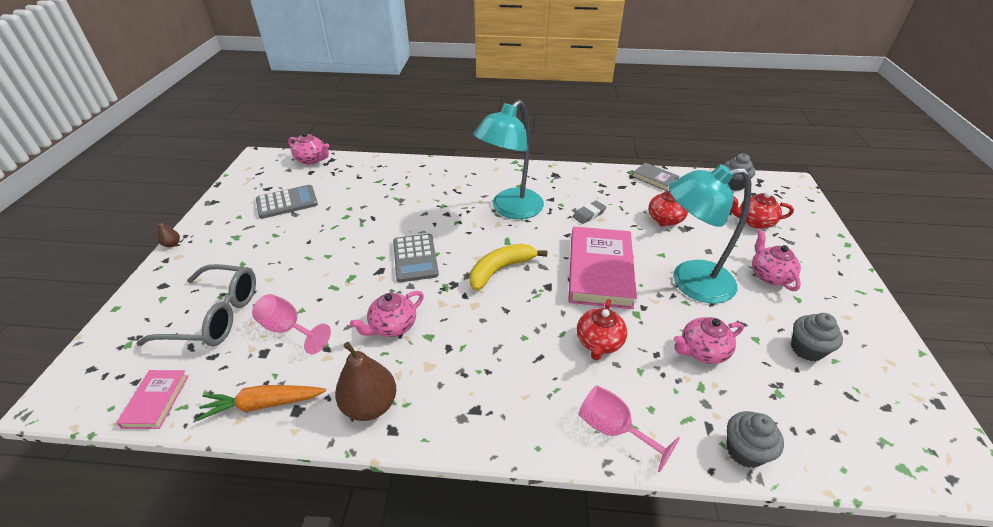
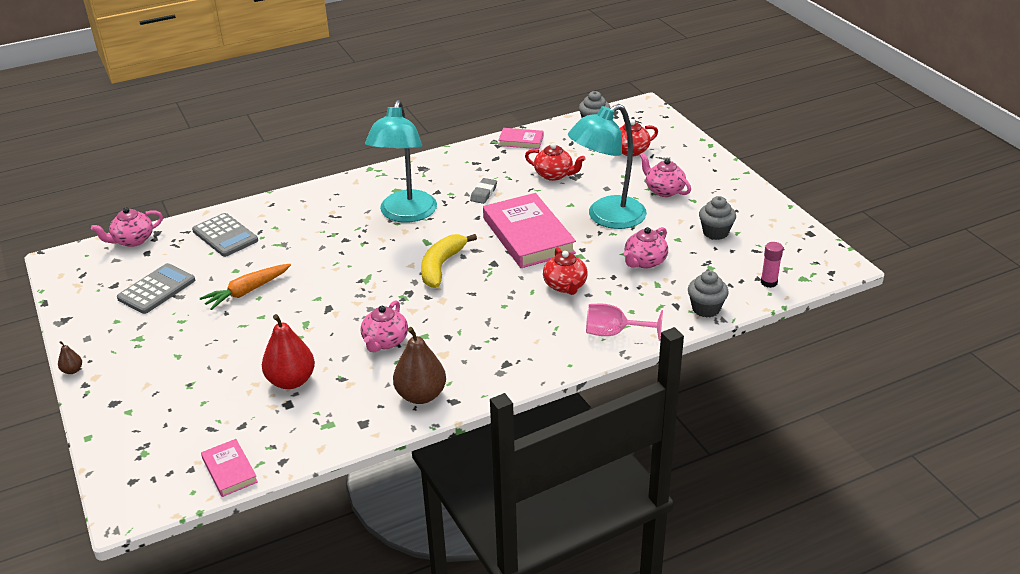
camera: 30 degrees left, 5 degrees down
grey glasses [137,264,256,346] -> none
orange carrot [196,385,326,421] -> orange carrot moved to [200,264,291,310]
pink goblet [252,294,331,354] -> red pear [262,314,315,389]
pink teapot [288,132,329,165] -> pink teapot turned 150 degrees clockwise [91,207,163,247]
grey calculator [393,234,439,282] -> grey calculator moved to [192,213,258,257]
grey book [632,163,679,191] -> pink book [498,128,544,149]
red teapot [648,191,688,227] -> red teapot turned 60 degrees counterclockwise [525,143,586,181]
none -> pink glue stick [761,242,783,288]

